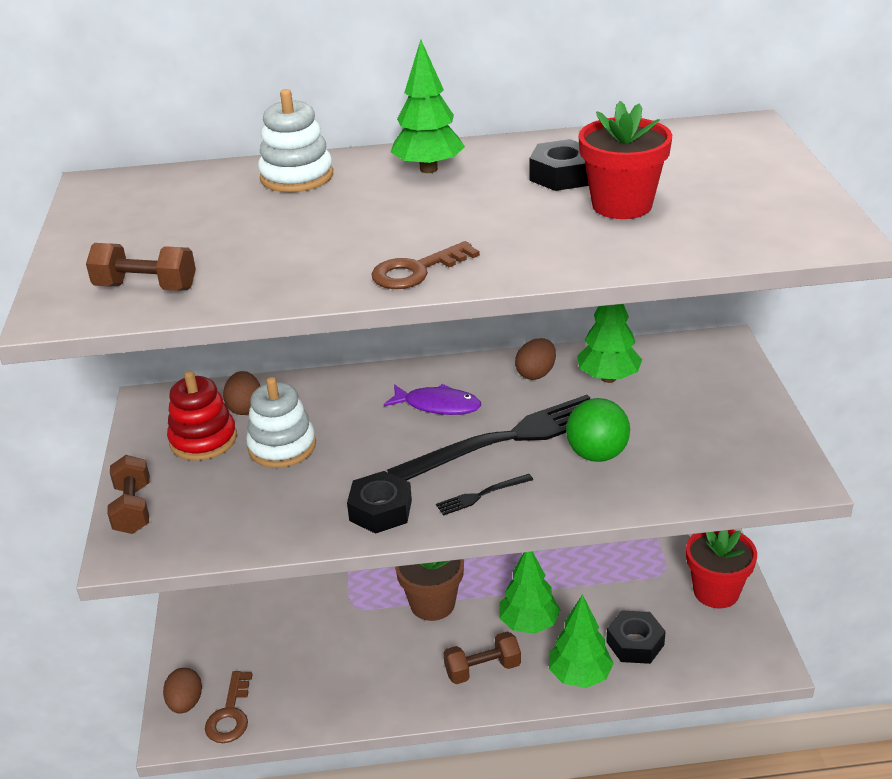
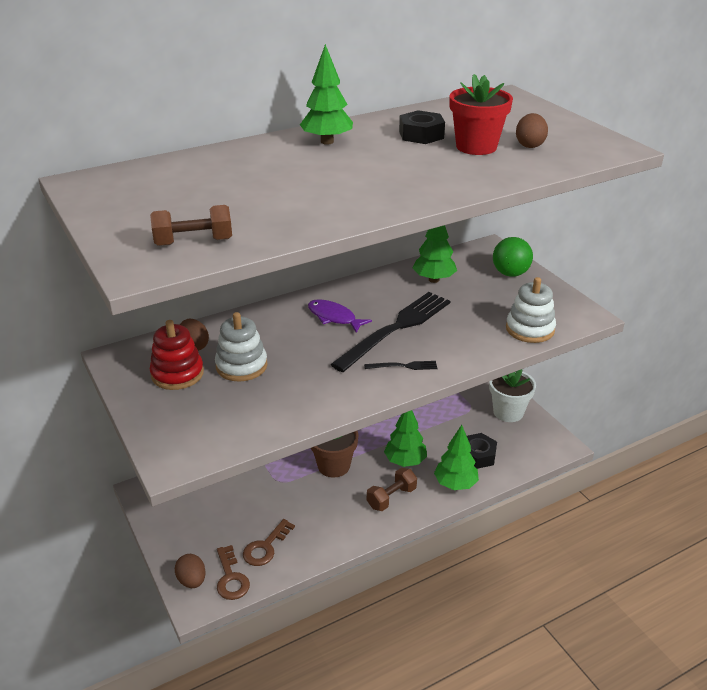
camera: 25 degrees left, 0 degrees up
brown dumbbell [107,455,150,534] -> none
white stacking toy [258,89,333,192] -> white stacking toy moved to [506,277,556,343]
black nut [347,471,412,534] -> none
brown key [372,241,480,289] -> brown key moved to [243,519,295,566]
purple fish [383,384,481,415] -> purple fish turned 135 degrees counterclockwise [308,299,372,333]
black fork [436,474,533,516] -> black fork turned 135 degrees counterclockwise [364,361,437,370]
brown egg [515,338,556,380] -> brown egg moved to [516,113,548,148]
green ball [566,398,630,462] -> green ball moved to [493,237,533,277]
red flower pot [686,530,757,608] -> white flower pot [489,369,536,422]

